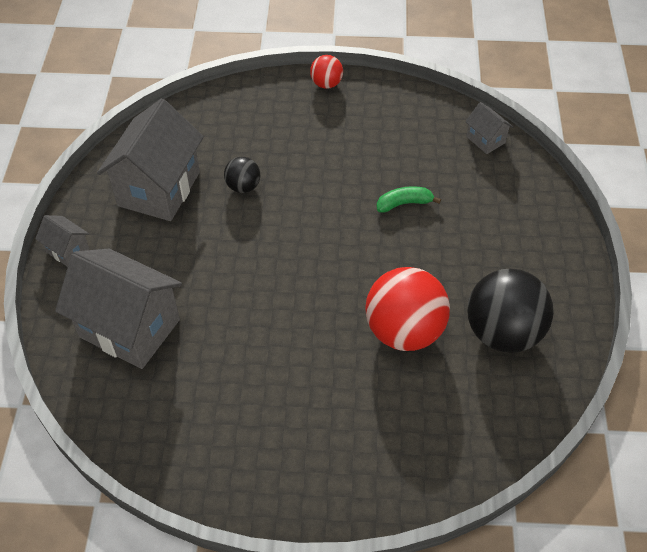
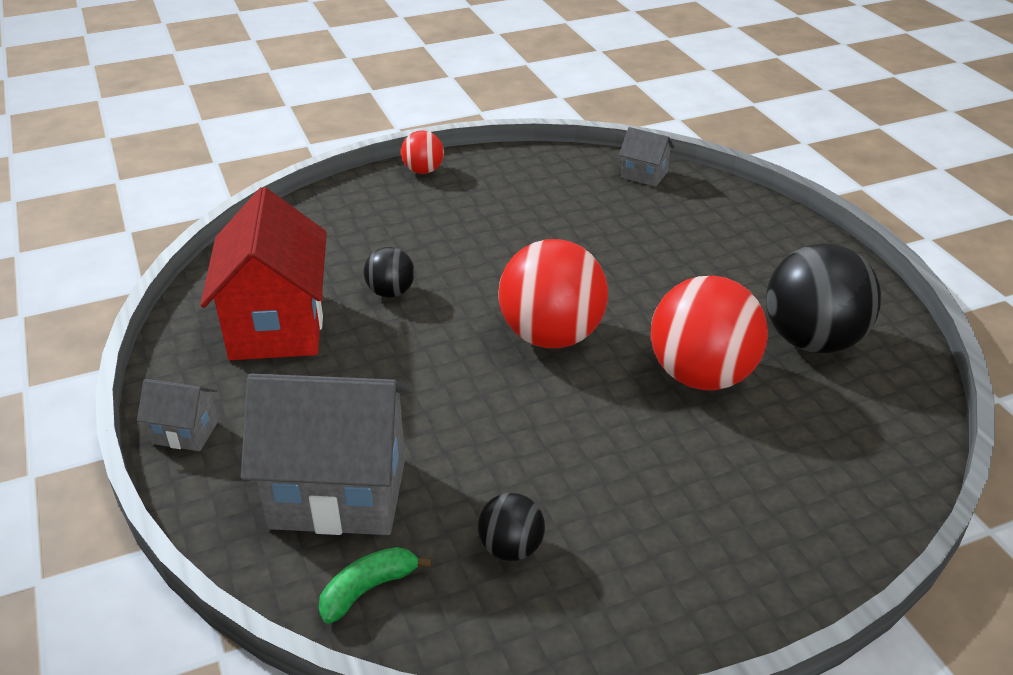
camera: 25 degrees left, 15 degrees down
grey house [97,99,204,221] -> red house [200,187,327,360]
green banana [377,186,441,212] -> green banana moved to [319,547,432,624]
none -> black ball [478,493,545,561]
none -> red ball [498,239,608,348]

